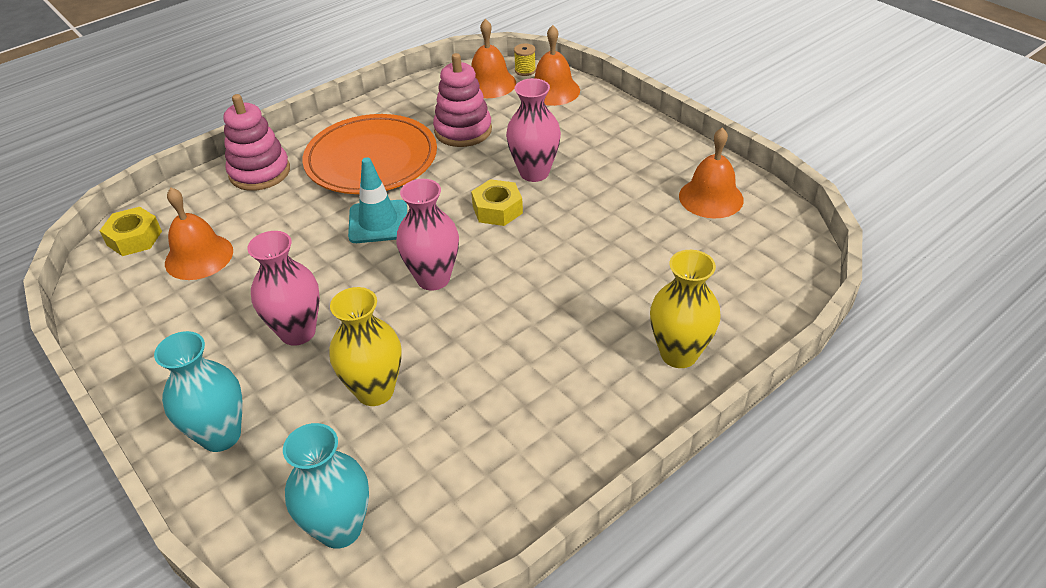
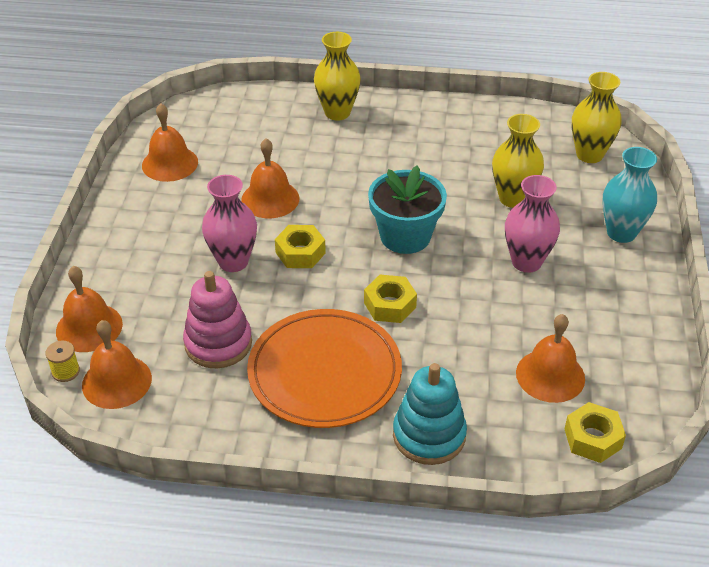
camera: 135 degrees left, 0 degrees up
pink stacking toy [223,94,290,191] -> turquoise stacking toy [393,363,467,465]
turquoise vase [283,423,369,549] -> yellow vase [572,72,622,163]
turquoise traffic cone [348,157,407,243] -> yellow nut [364,275,417,323]
pink vase [396,179,459,291] -> turquoise flower pot [368,165,447,254]
none -> orange bell [241,138,299,218]

